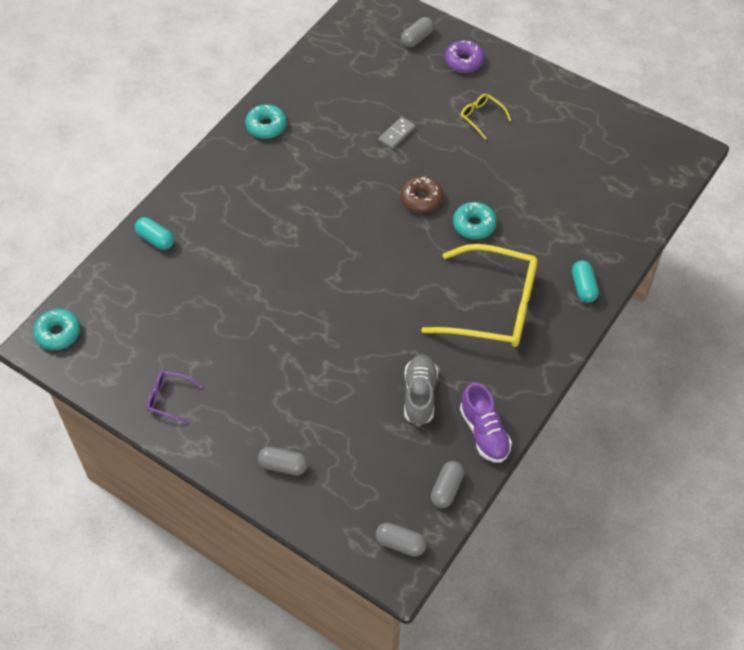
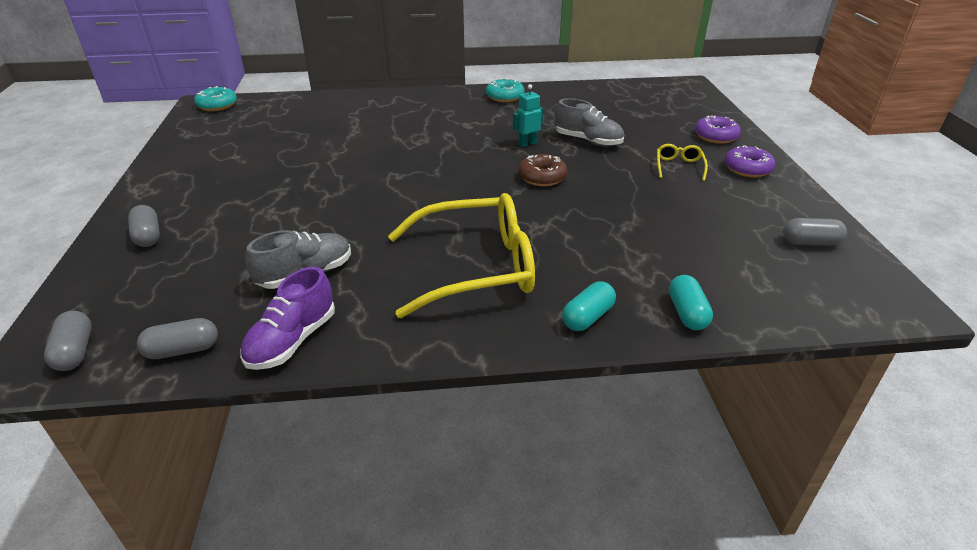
camera: 50 degrees right, 20 degrees down
turquoise capsule [135,217,174,250] -> turquoise capsule moved to [669,275,713,330]
purple glasses [147,371,202,423] -> none
grey domino [378,117,416,149] -> grey shoe [555,98,624,146]
grey capsule [401,17,434,47] -> grey capsule moved to [783,218,847,246]
yellow glasses [421,244,538,347] -> yellow glasses turned 75 degrees counterclockwise [388,193,535,318]
turquoise donut [453,202,497,239] -> none
none -> turquoise robot [513,84,543,147]
none -> purple donut [724,145,775,177]

